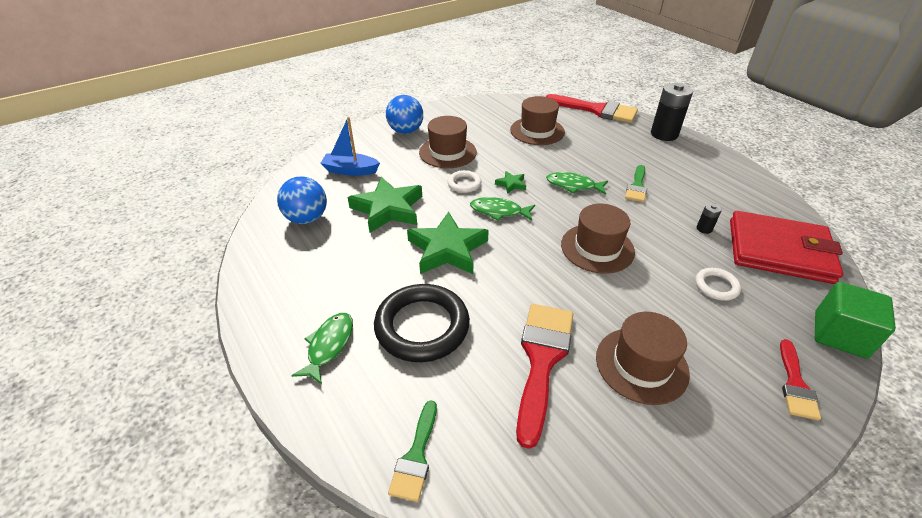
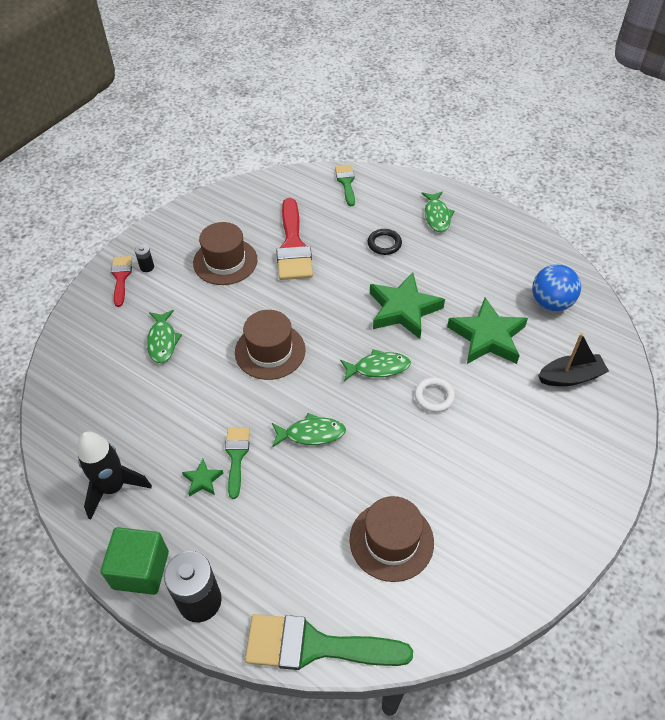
camera: 160 degrees right, 10 degrees up
blue boat [320,117,380,176] -> black boat [538,333,609,386]
black ring [374,284,470,362] -> black ring [368,229,402,255], size x0.49
blue ball [386,95,423,134] -> none
brown hat [419,116,477,168] -> none
green star [495,171,526,194] -> green star moved to [182,459,223,497]
red brush [546,94,638,123] -> green brush [245,614,413,670]
white ring [695,268,741,301] -> green fish [147,310,182,363]
black battery [697,203,722,234] -> black battery moved to [135,244,154,272]
red wallet [730,211,843,284] -> none
green cube [815,282,896,359] -> green cube moved to [101,527,169,595]
none -> black rocket [77,431,152,520]

